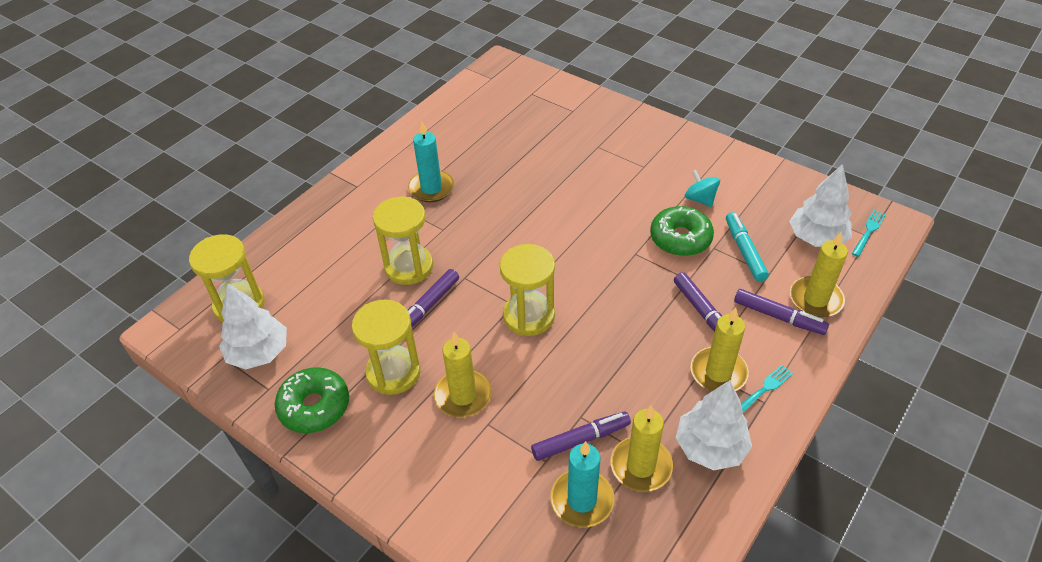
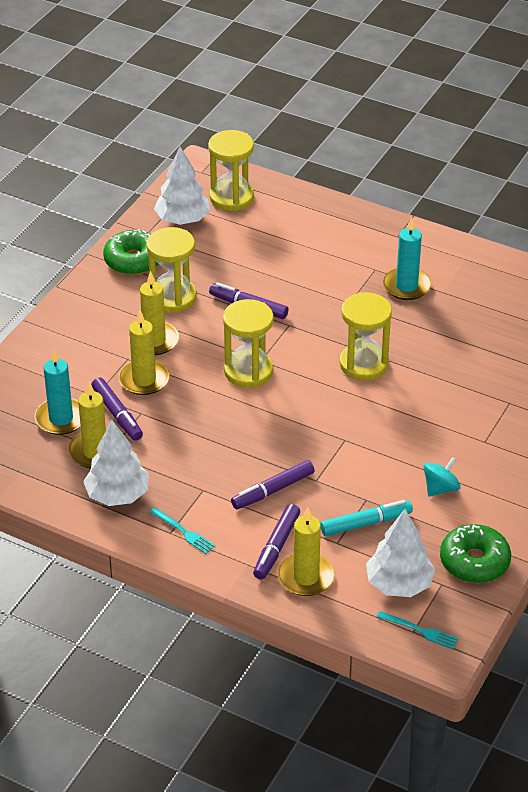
camera: 80 degrees right, 5 degrees down
yellow hourglass [373,197,433,285] -> yellow hourglass moved to [339,292,392,381]
green donut [650,206,714,256] -> green donut moved to [440,524,511,583]
yellow candle [691,307,749,392] -> yellow candle moved to [118,310,170,395]

